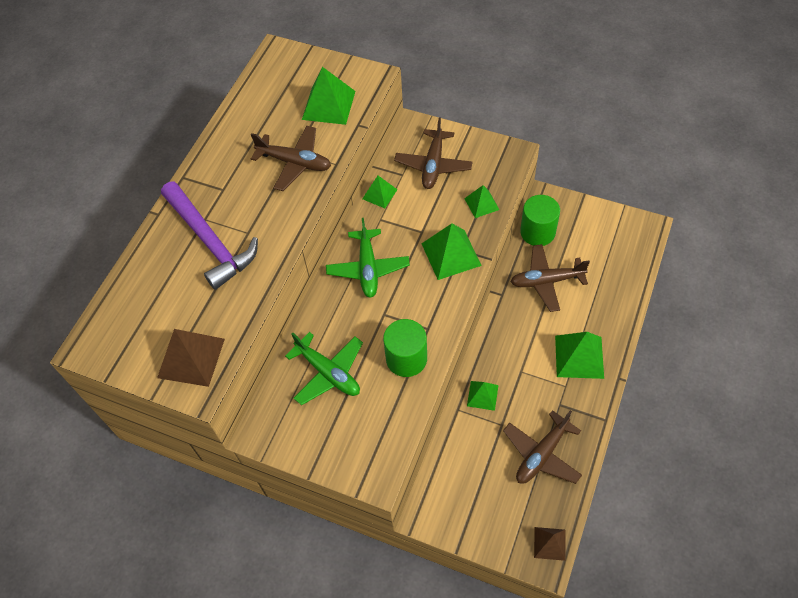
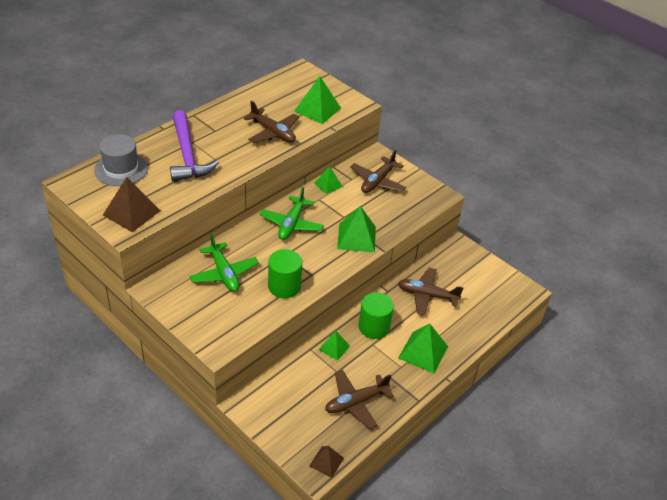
camera: 15 degrees right, 15 degrees down
green pyramid [464,185,500,218] -> none
green cylinder [520,195,560,246] -> green cylinder moved to [359,292,394,339]
none -> grey hat [94,134,148,186]

